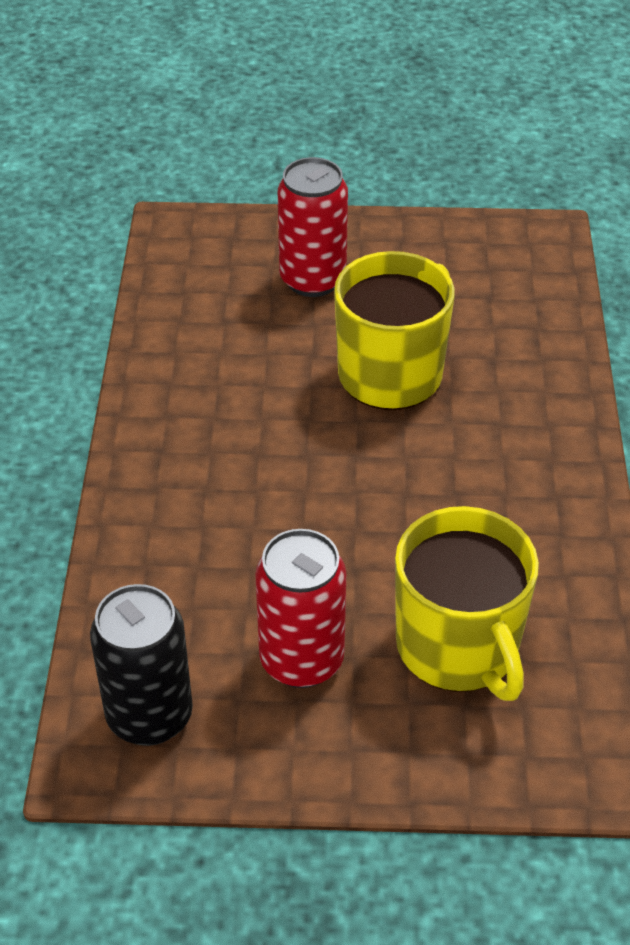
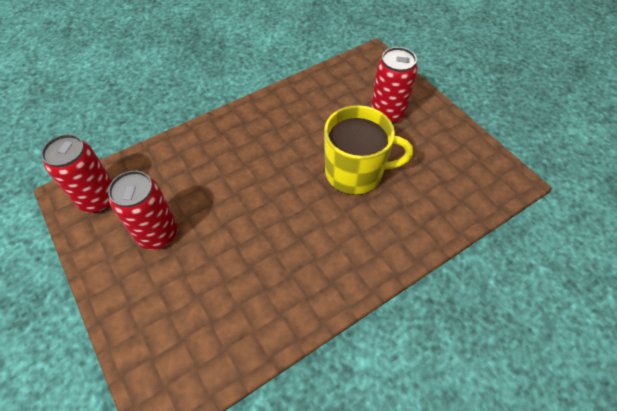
camera: 55 degrees right, 10 degrees up
black can [90,584,193,746] -> red can [41,134,113,213]
yellow mug [395,506,539,701] -> none

